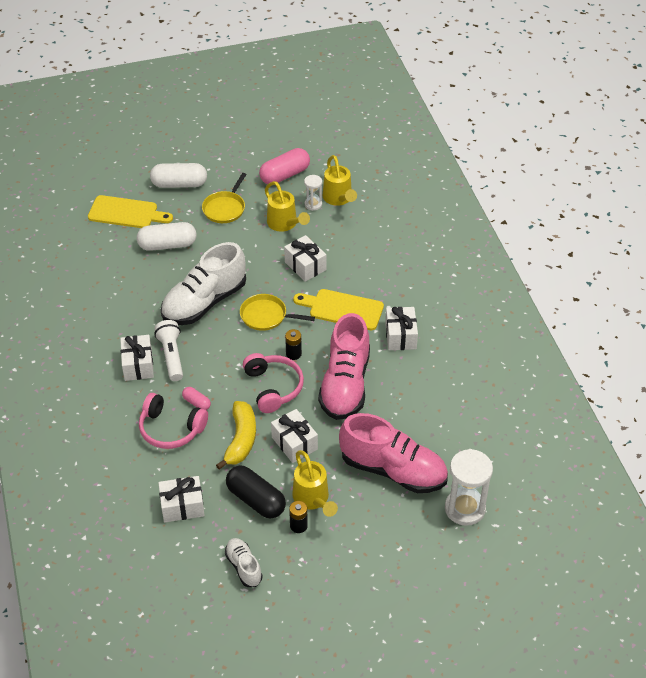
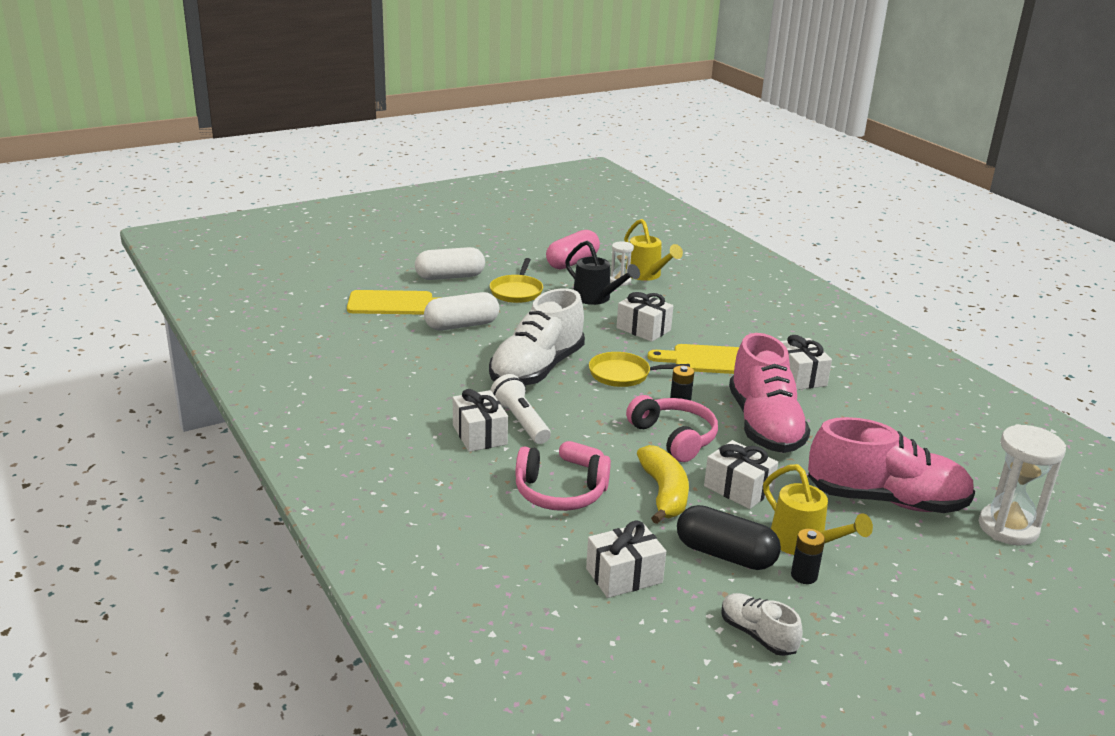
camera: 15 degrees left, 20 degrees down
yellow watering can [265,181,310,232] -> black watering can [565,240,640,305]

